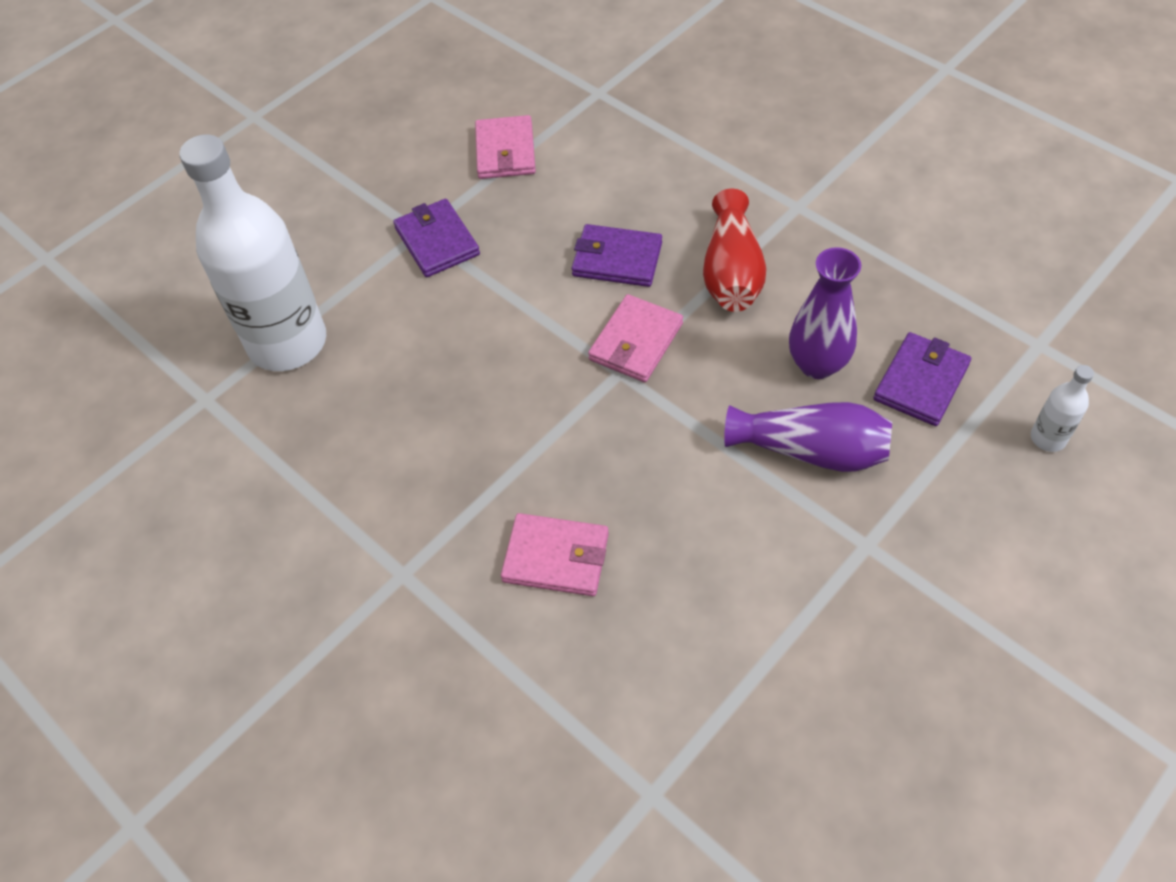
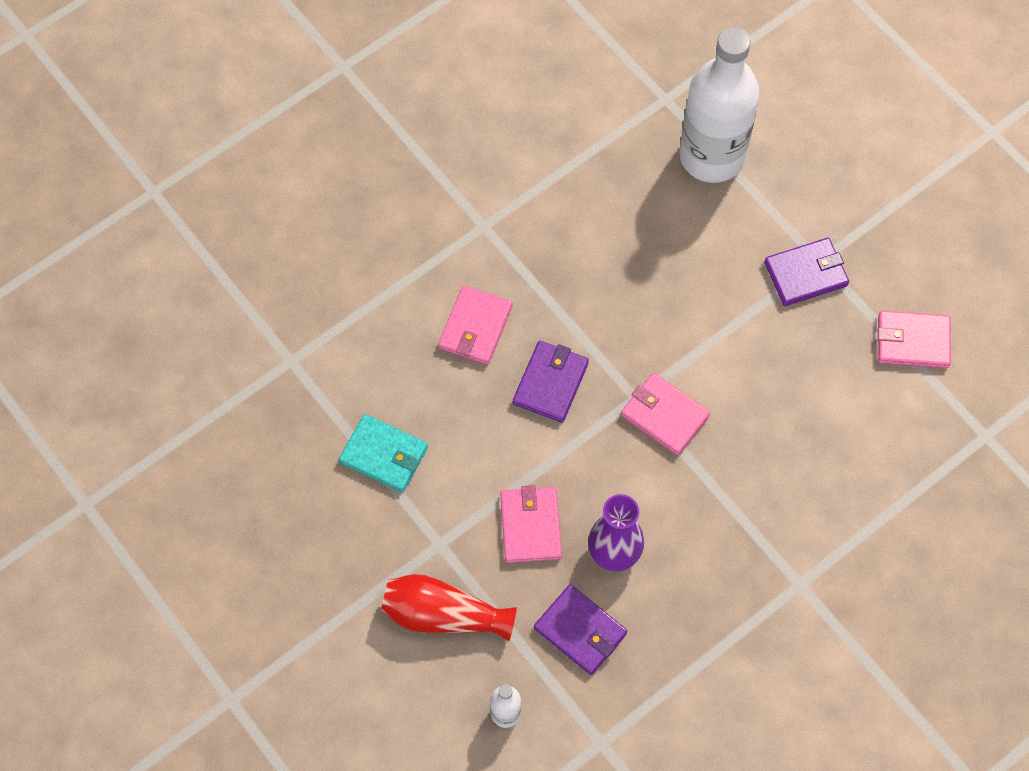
camera: 95 degrees right, 10 degrees up
purple wallet [572,224,662,287] -> purple wallet moved to [513,341,589,423]
red vase [703,189,766,312] -> red vase moved to [381,574,517,641]
purple vase [724,402,892,472] -> pink wallet [500,485,562,563]
none -> turquoise wallet [339,414,428,492]

